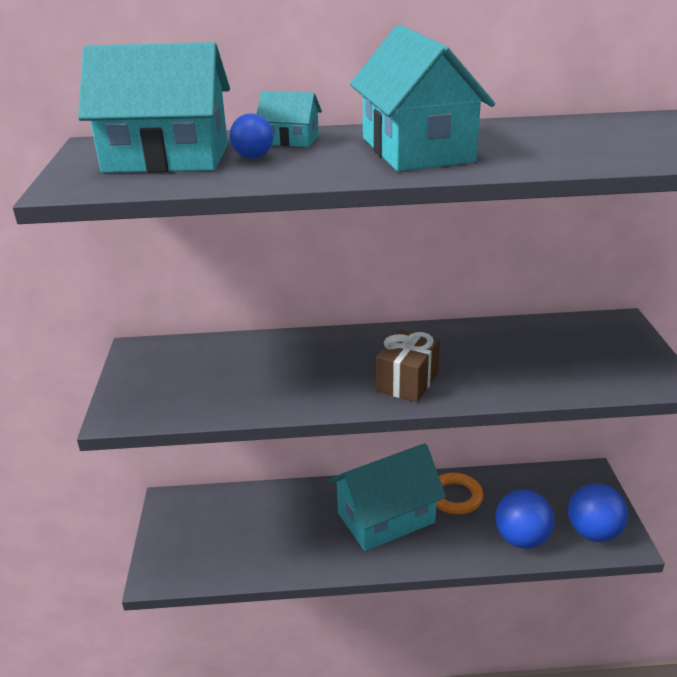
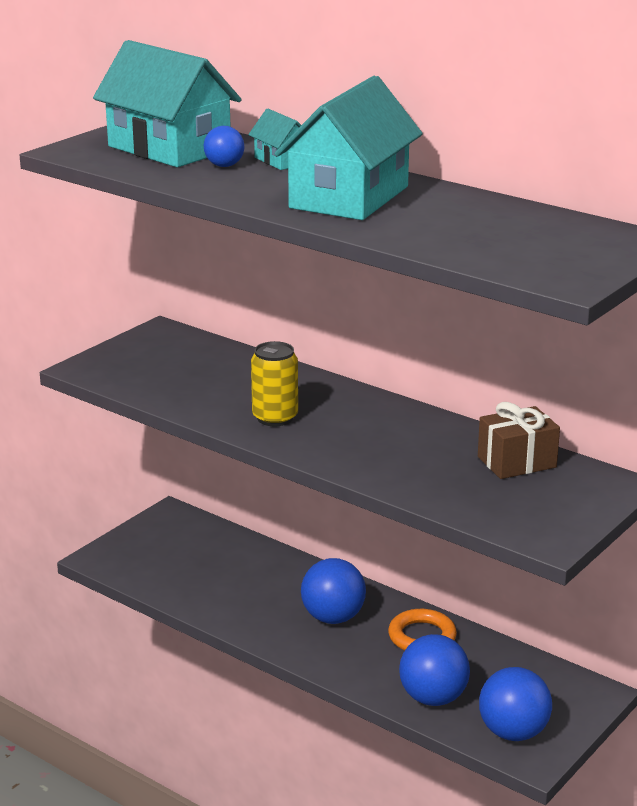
camera: 40 degrees right, 5 degrees down
turquoise house [329,443,446,551] -> blue ball [301,558,366,624]
brown gift [376,329,440,403] -> brown gift moved to [478,402,560,479]
none -> yellow can [251,341,298,426]

